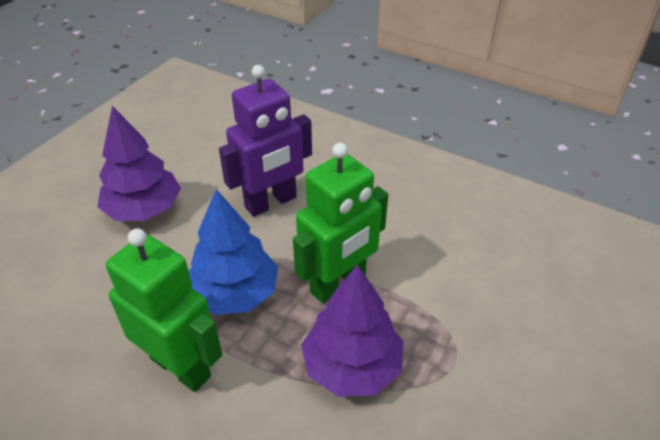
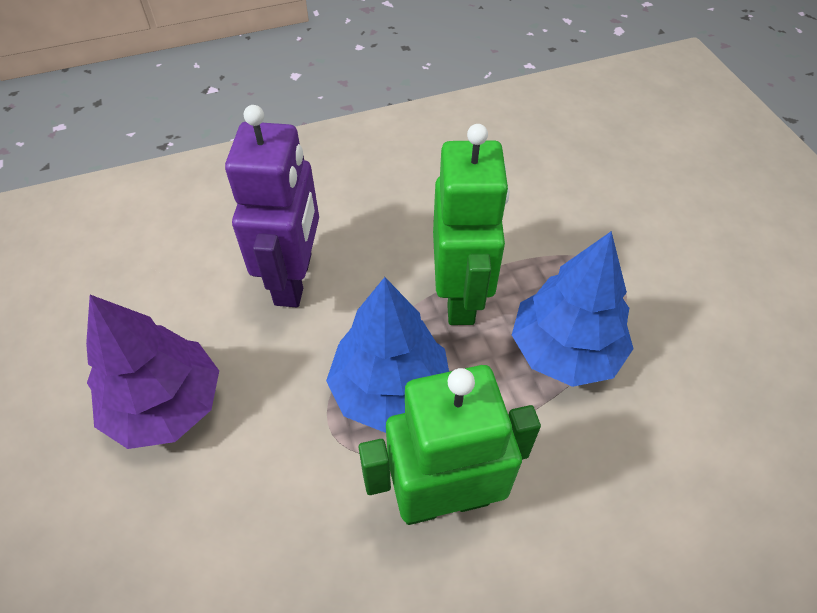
camera: 50 degrees left, 10 degrees up
purple tree [301,264,404,397] -> blue tree [512,231,634,387]

